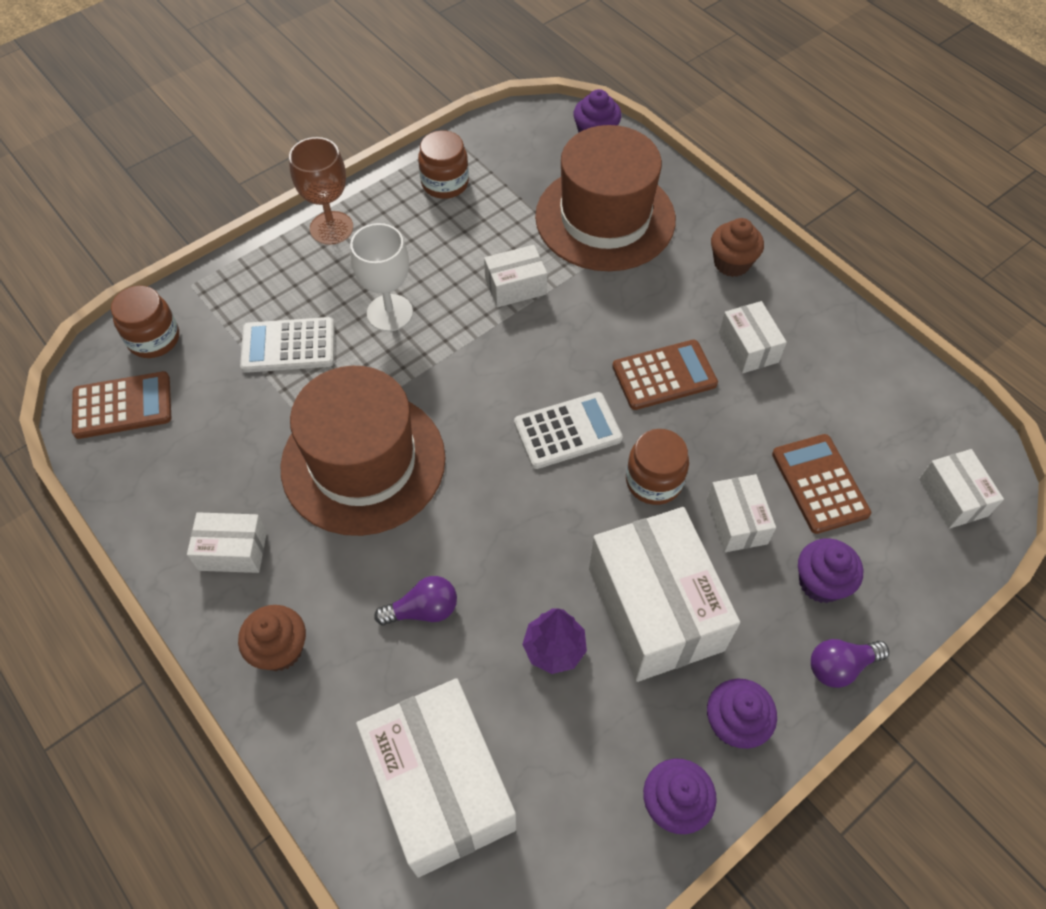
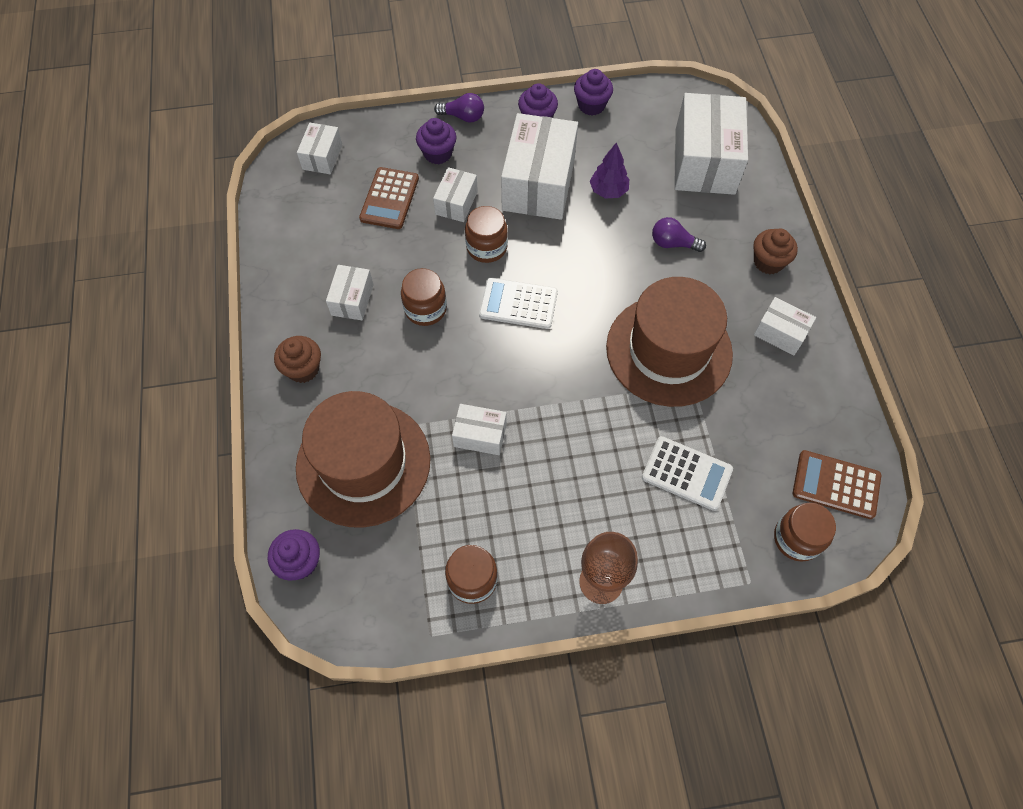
camera: 150 degrees left, 5 degrees up
white goblet [350,223,413,332] -> none
brown calculator [612,340,718,410] -> brown jar [401,268,447,326]

